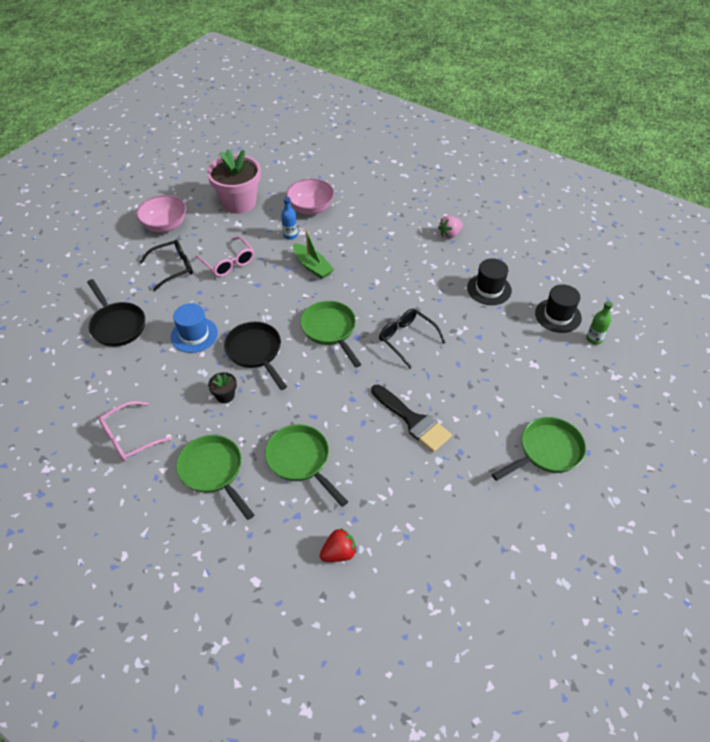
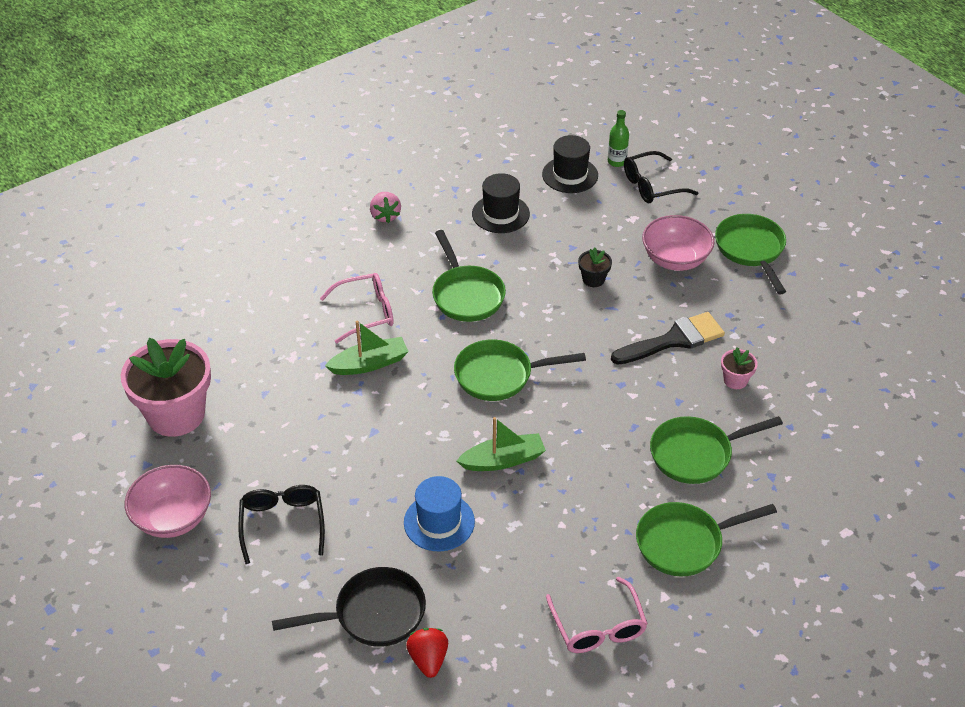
camera: 70 degrees left, 5 degrees down
pink glasses [195,236,254,277] -> pink glasses moved to [320,273,394,343]
black flower pot [208,372,237,403] -> black flower pot moved to [578,248,612,287]
black pan [224,322,287,390] -> green boat [456,417,546,471]
blue bottle [281,197,297,240] -> none
pink bowl [286,178,334,215] -> pink bowl moved to [642,215,715,271]
red strawberry [320,528,357,562] -> red strawberry moved to [406,628,448,678]
black glasses [379,308,446,369] -> black glasses moved to [624,151,698,203]
none -> green pan [432,230,506,322]
none -> pink flower pot [721,347,758,389]

